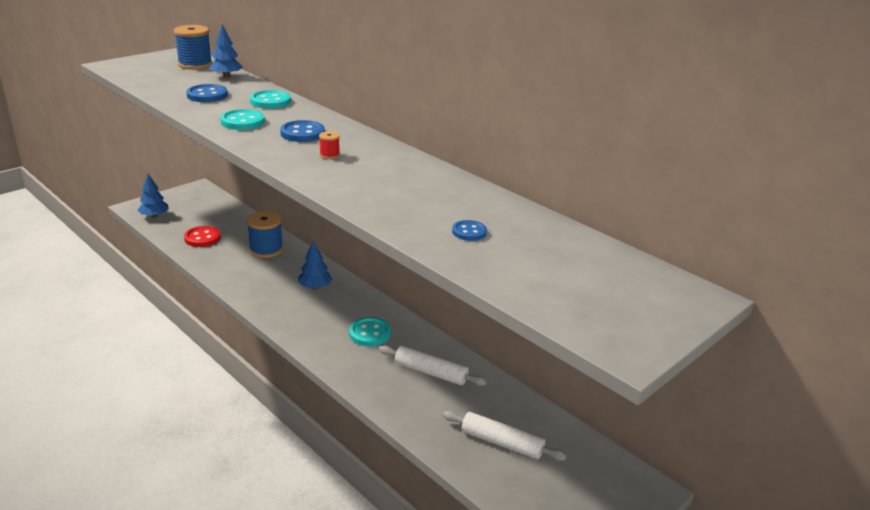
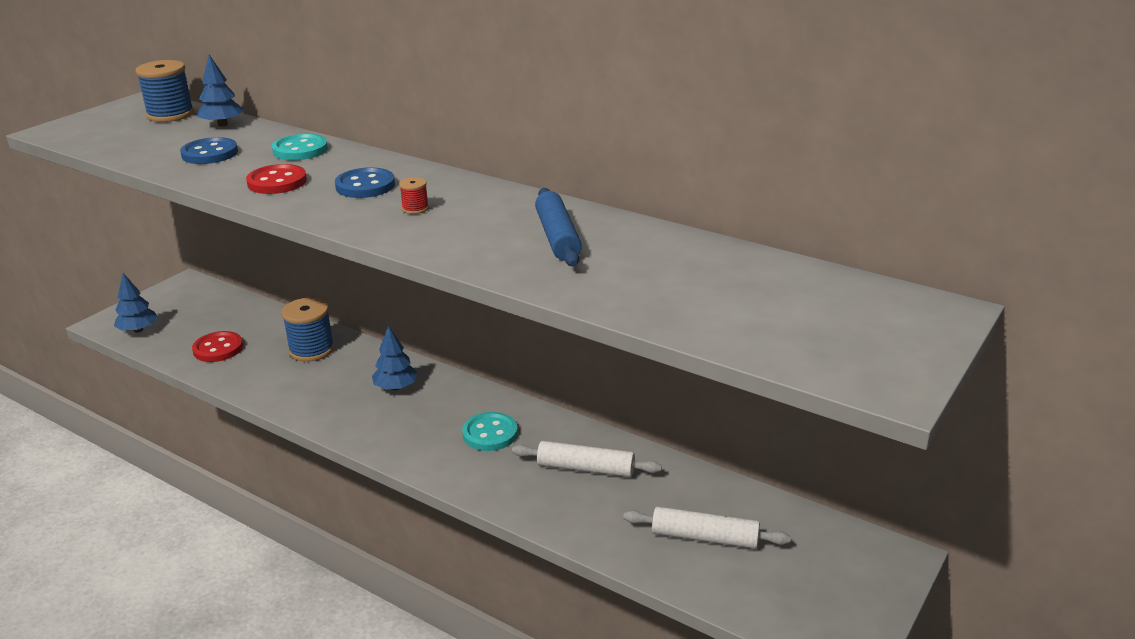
camera: 10 degrees left, 0 degrees up
turquoise button [220,109,265,130] -> red button [246,164,307,194]
blue button [452,220,487,241] -> none
none -> blue rolling pin [535,188,582,266]

